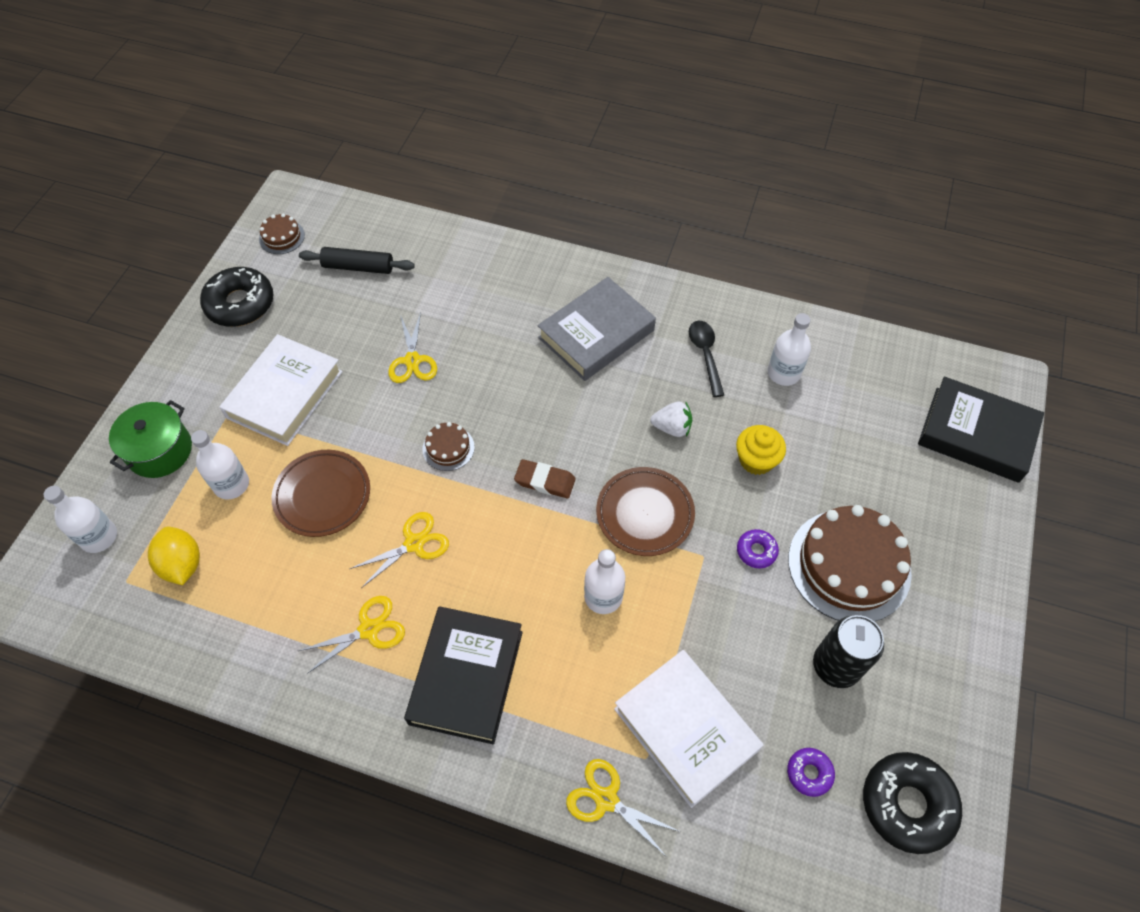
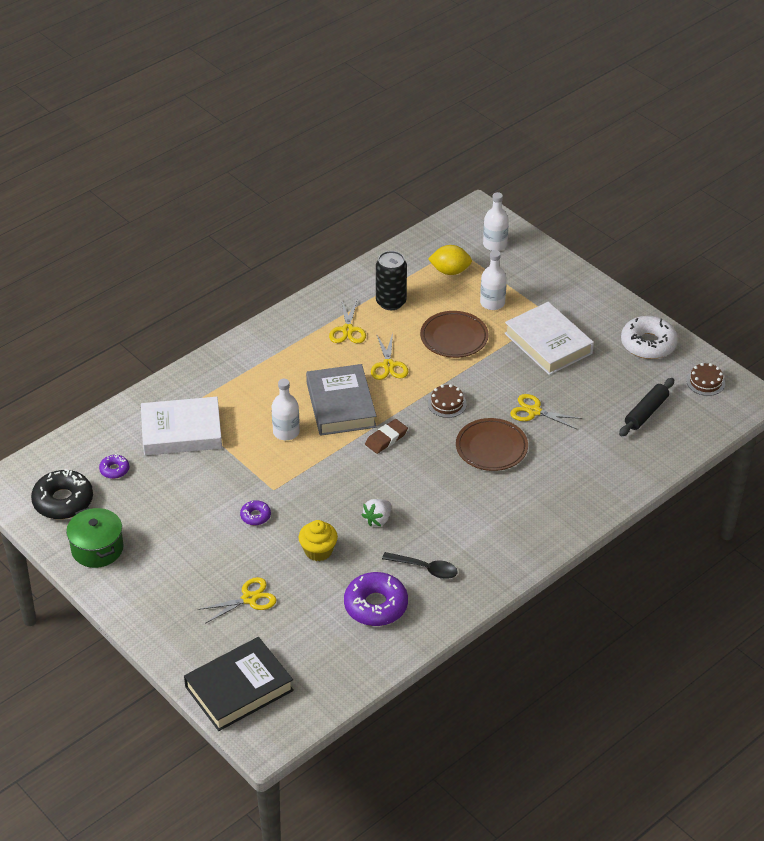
camera: 120 degrees right, 15 degrees down
green pot [109,400,192,478] -> green pot moved to [66,507,123,568]
black donut [200,267,273,327] -> white donut [621,316,678,359]
black book [404,606,523,744] -> none
grey book [537,277,656,381] -> grey book moved to [306,364,376,436]
yellow scissors [566,759,680,856] -> yellow scissors moved to [198,577,276,624]
brown plate [596,467,695,556] -> brown plate moved to [456,418,528,471]
white bottle [768,313,811,386] -> purple donut [344,572,408,626]
brown cake [788,505,912,622] -> none
black can [813,615,884,688] -> black can moved to [376,251,407,310]

